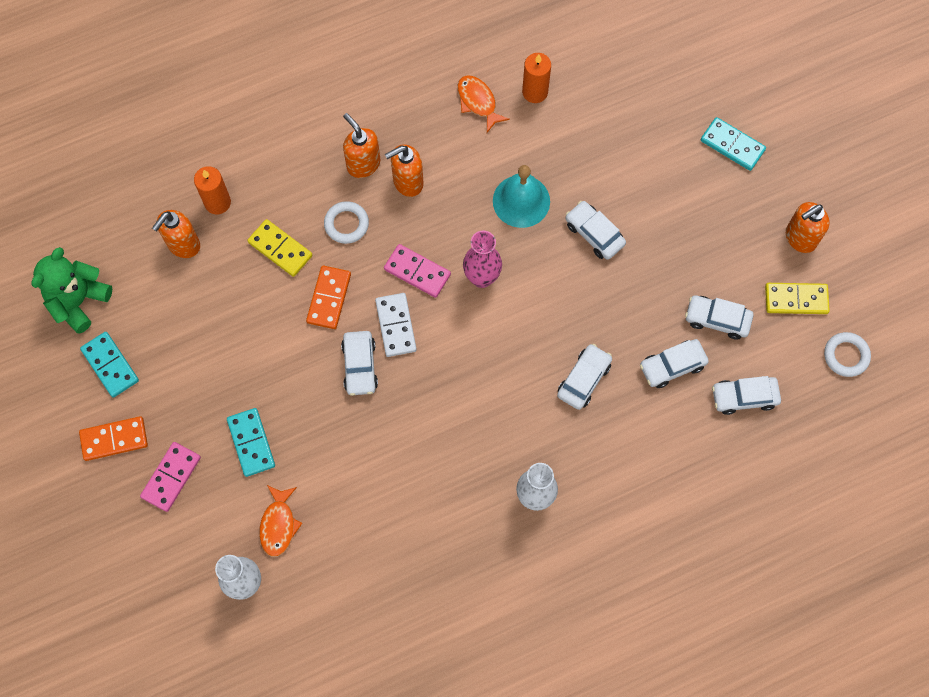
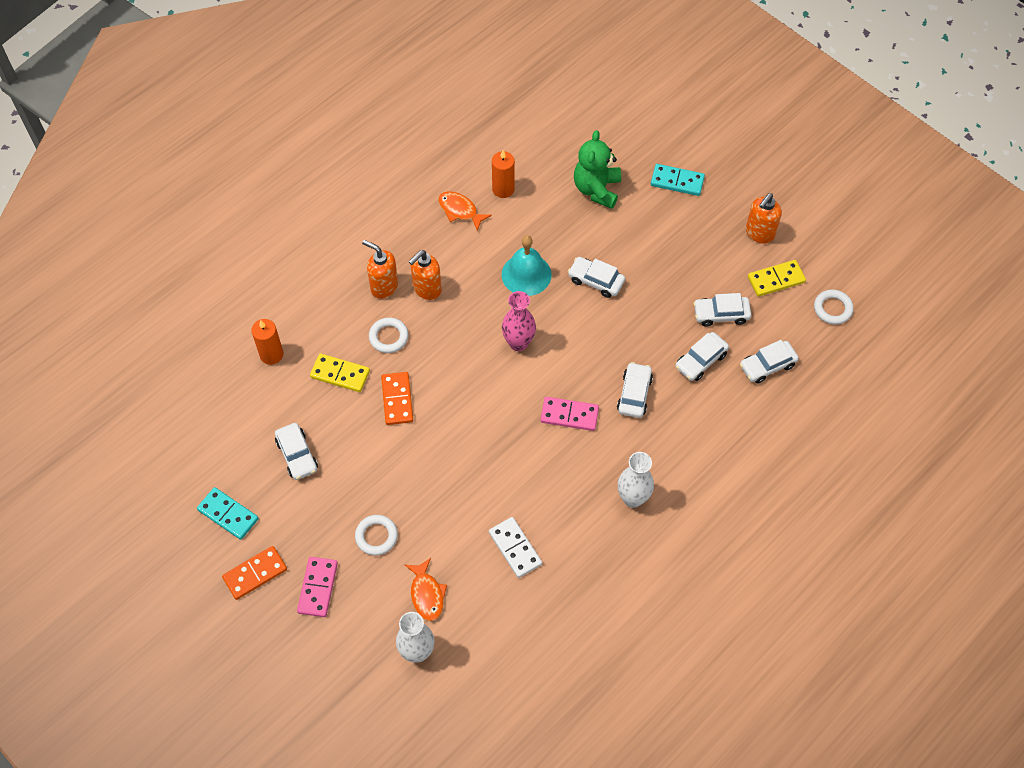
camera: 20 degrees left, 10 degrees down
green teddy bear [31,247,112,334] -> green teddy bear moved to [574,130,621,209]
orange soap dispenser [152,210,200,258] -> none
turquoise domino [227,408,275,477] -> white ring [355,515,398,555]
white car [341,331,378,396] -> white car moved to [275,423,318,480]
white domino [375,293,417,357] -> white domino moved to [489,517,542,578]
pink domino [384,244,451,298] -> pink domino moved to [540,397,599,431]

